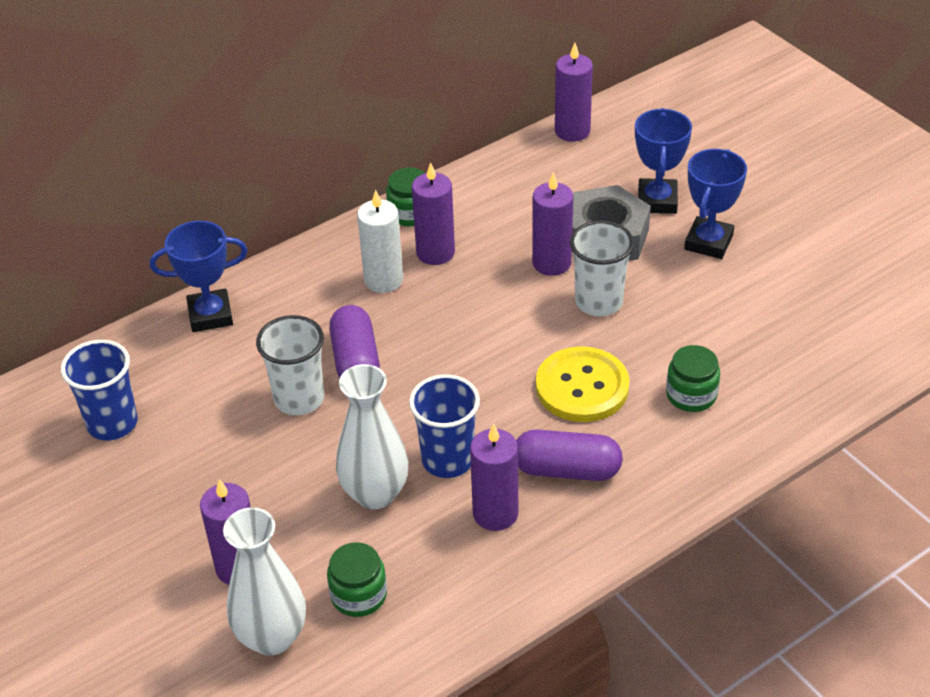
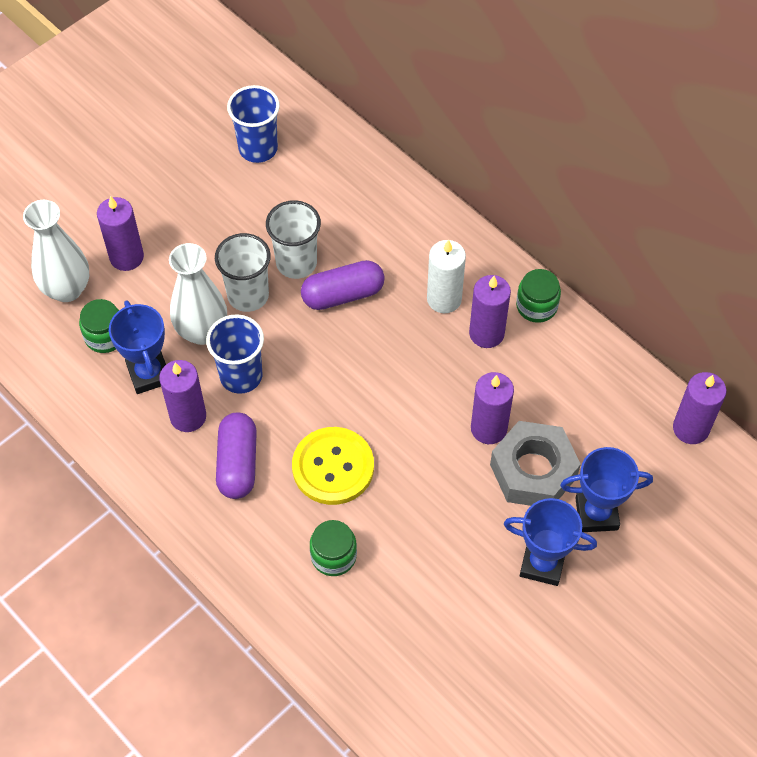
camera: 80 degrees right, 15 degrees up
blue trophy [150,221,248,332] -> blue trophy moved to [109,300,166,394]
white cup [570,220,634,316] -> white cup moved to [215,233,271,312]

